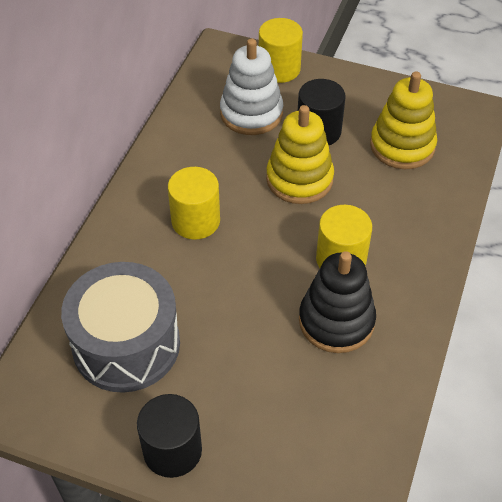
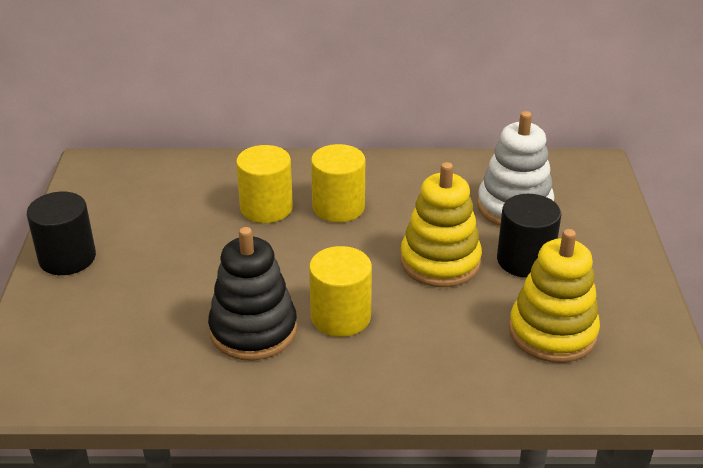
camera: 70 degrees right, 15 degrees down
grey drum [61,262,180,393] -> none
yellow cylinder [259,18,303,83] -> yellow cylinder moved to [236,145,293,223]

